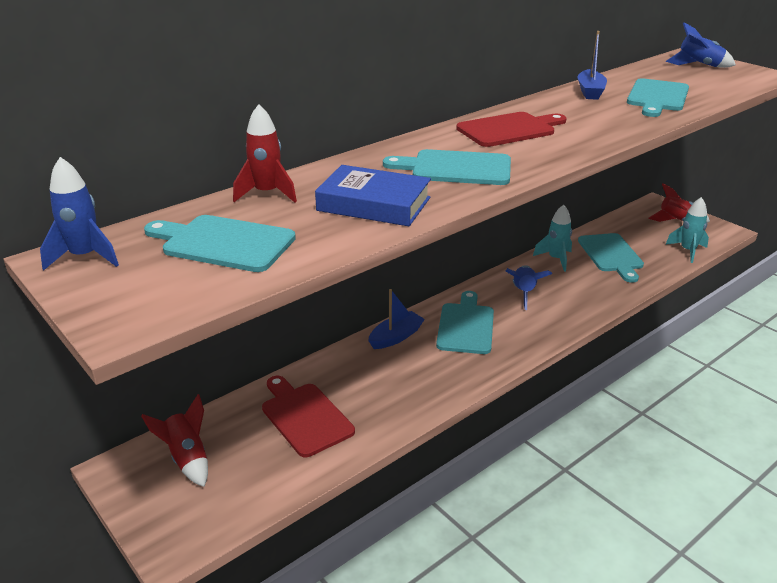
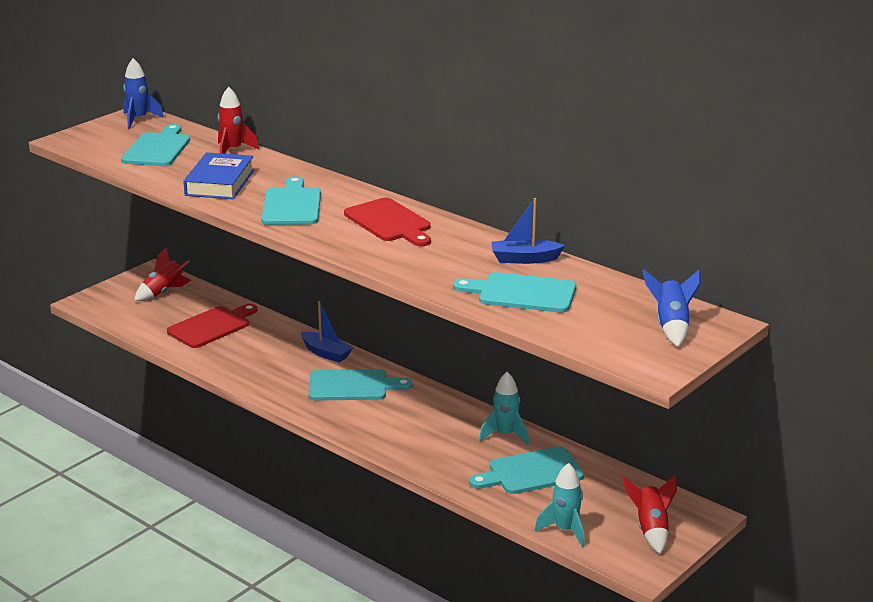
camera: 80 degrees right, 5 degrees down
blue rocket [505,265,552,310] -> none

